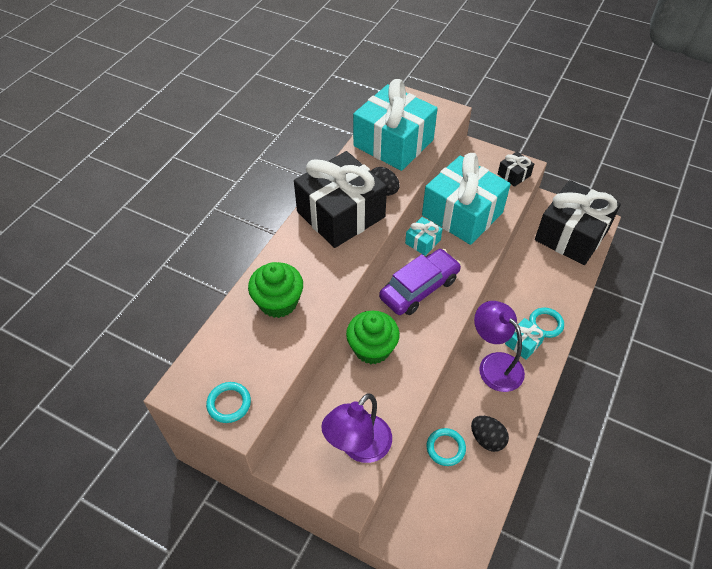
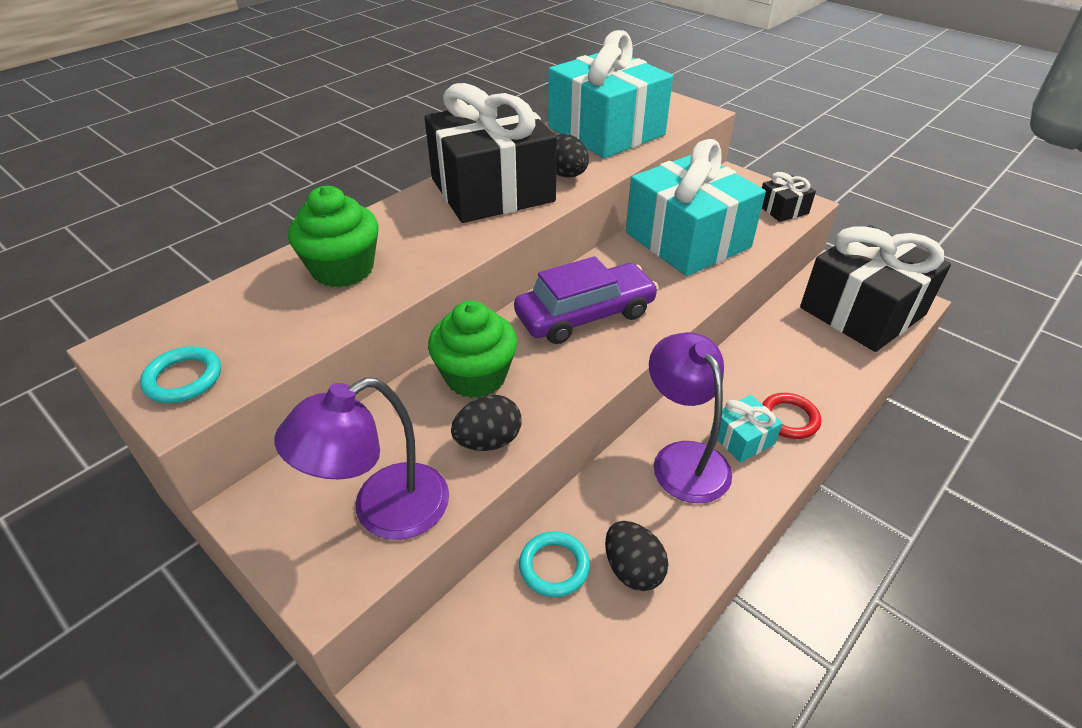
camera: 15 degrees right, 10 degrees down
turquoise gift [405,217,442,256] -> none
turquoise ring [529,308,564,338] -> red ring [762,393,821,439]
none -> black egg [451,395,521,451]

